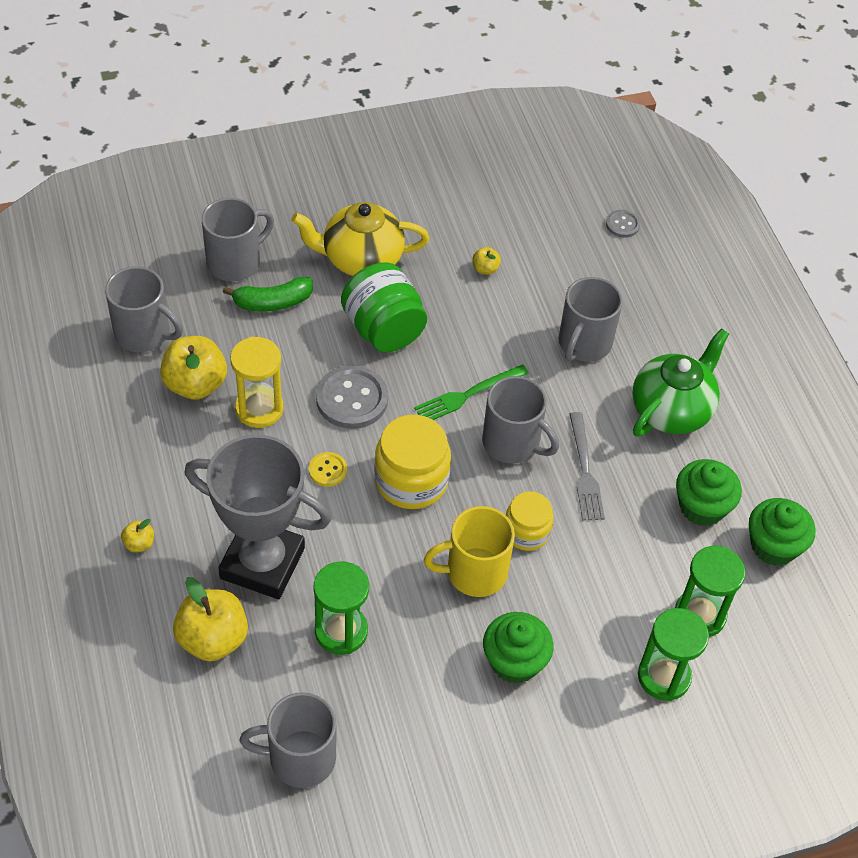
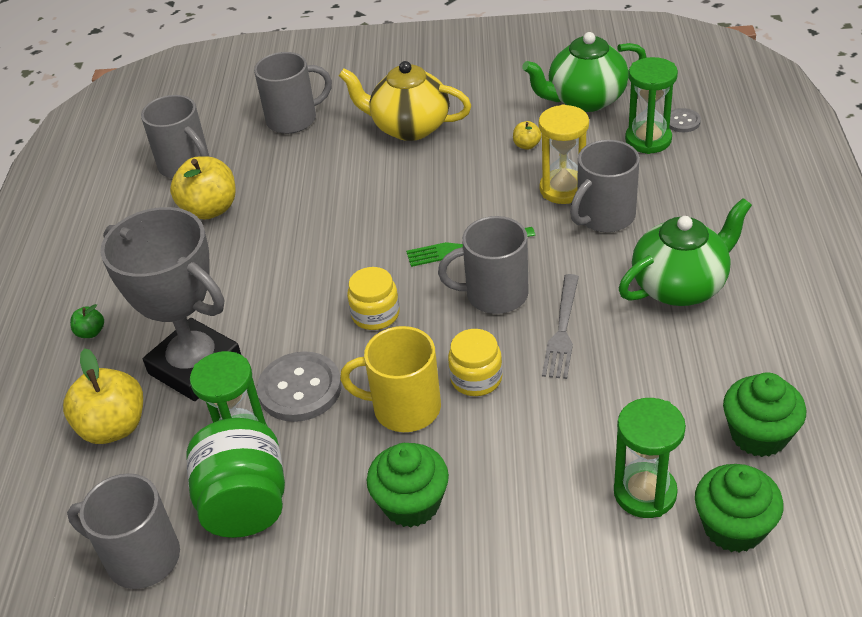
camera: 25 degrees right, 10 degrees down
yellow apple [121,519,154,552] -> green apple [70,304,104,338]
green banana [223,277,313,312] -> none
yellow hourglass [230,337,284,428] -> yellow hourglass moved to [539,104,589,204]
yellow button [309,452,347,487] -> none
grey button [316,365,388,429] -> grey button moved to [257,351,341,422]
green jar [341,262,427,352] -> green jar moved to [186,418,285,538]
yellow jar [374,415,451,509] -> yellow jar [347,267,400,330], size x0.62
grey mug [482,376,559,464] -> grey mug turned 120 degrees clockwise [438,216,529,314]
green hourglass [638,608,709,701] -> green hourglass moved to [625,57,678,154]
green cupcake [676,459,742,526] -> green cupcake moved to [695,464,783,553]
none -> green teapot [522,32,647,112]

